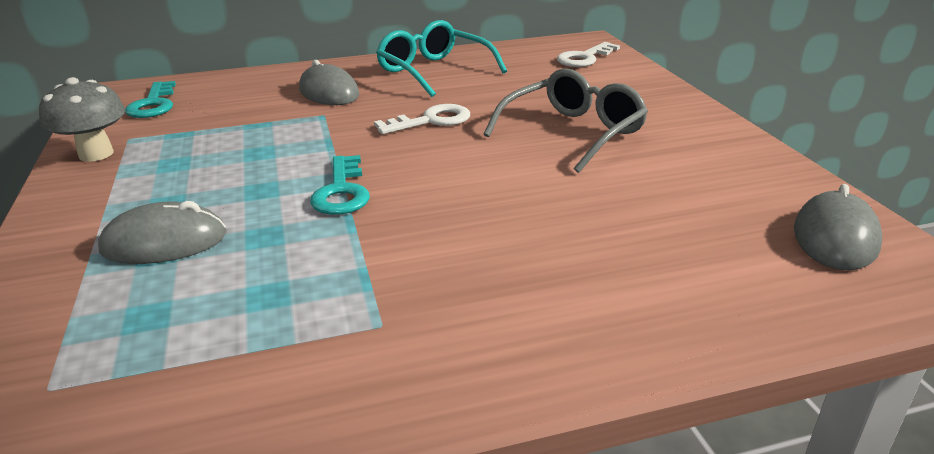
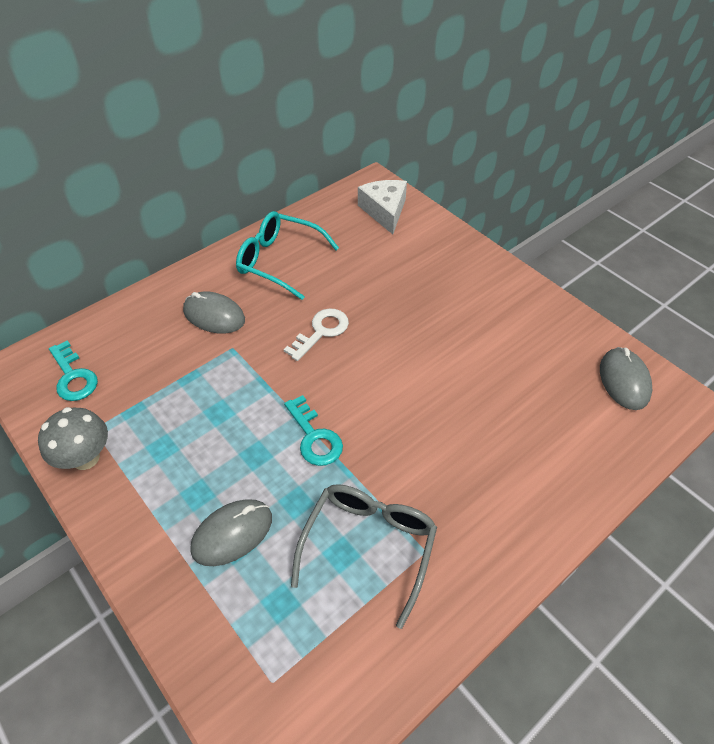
camera: 25 degrees left, 20 degrees up
grey glasses [484,68,648,173] -> grey glasses moved to [291,484,437,629]
white key [557,42,620,67] -> white cheese [358,180,407,234]

